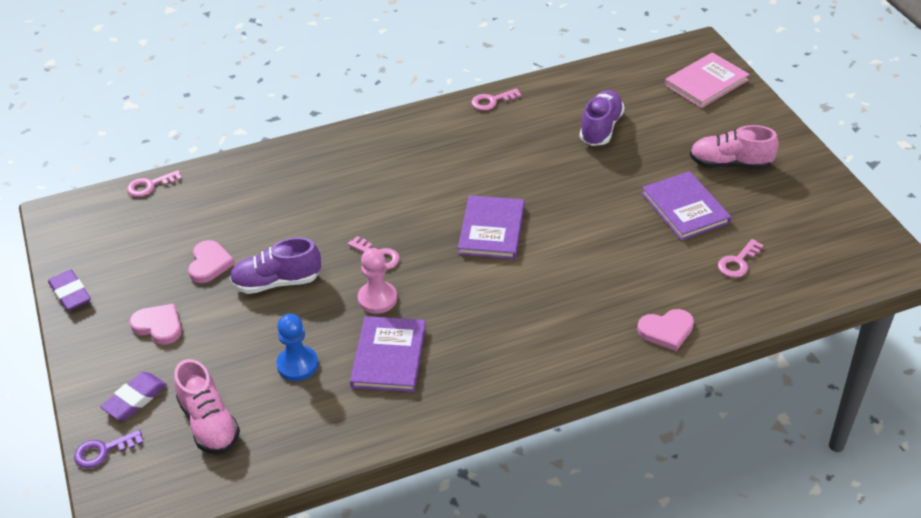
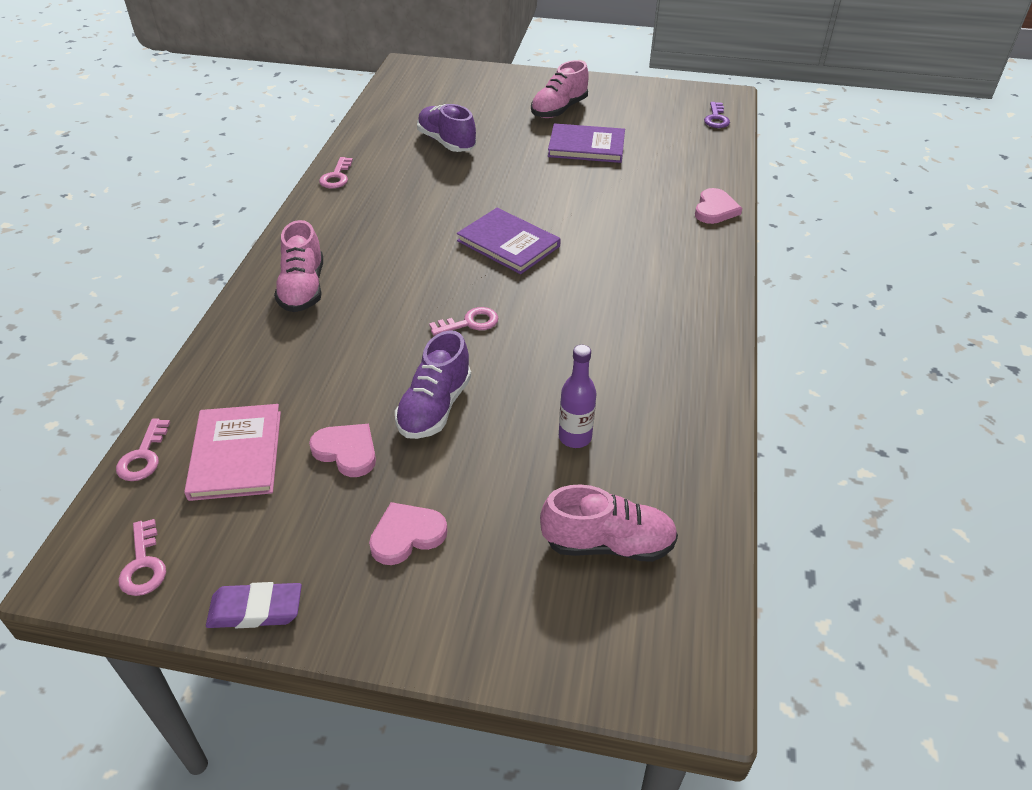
camera: 60 degrees left, 0 degrees up
purple key [74,430,143,468] -> purple key moved to [704,102,730,128]
purple eraser [100,372,167,420] -> none
blue pawn [276,314,318,381] -> purple bottle [559,345,596,448]
purple book [350,316,426,392] -> none
pink pawn [358,248,397,314] -> none
pink book [665,52,750,108] -> pink book moved to [184,404,281,501]
pink key [718,239,763,278] -> pink key moved to [118,519,166,596]
none -> pink shoe [274,220,323,312]

